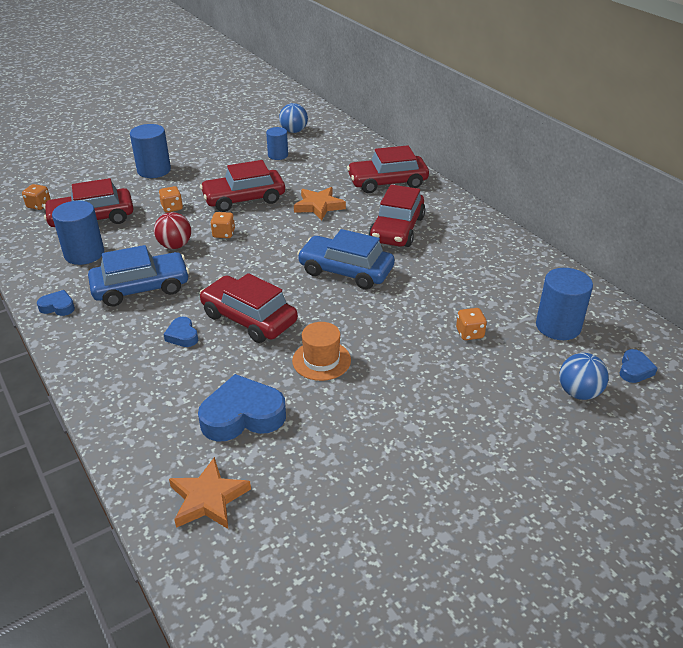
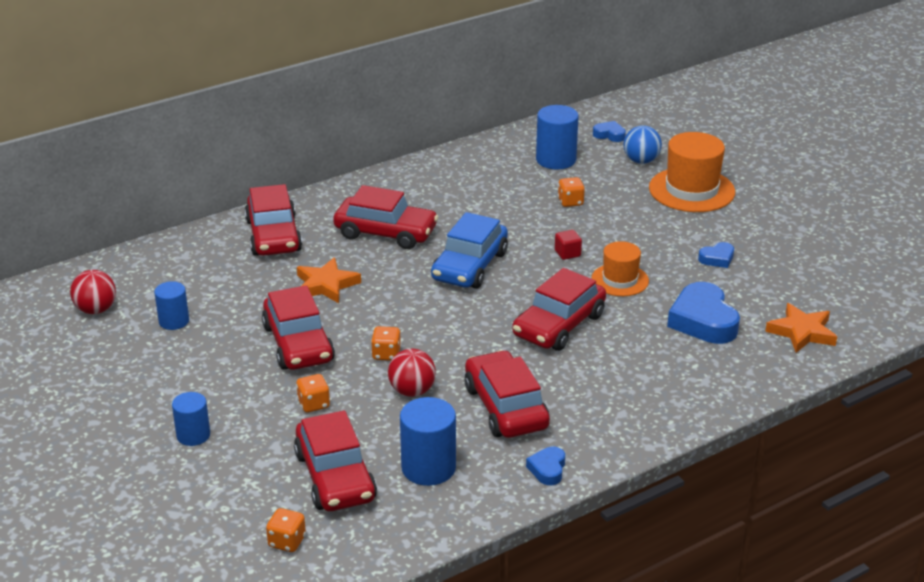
camera: 90 degrees left, 5 degrees down
blue car [88,245,189,307] -> red car [464,350,550,438]
blue cylinder [130,124,171,178] -> blue cylinder [172,392,210,446], size x0.63
blue heart [164,317,198,347] -> blue heart moved to [698,242,734,268]
blue ball [279,103,308,133] -> red ball [70,270,116,314]
none -> red cube [555,230,582,260]
none -> orange hat [649,132,735,212]

